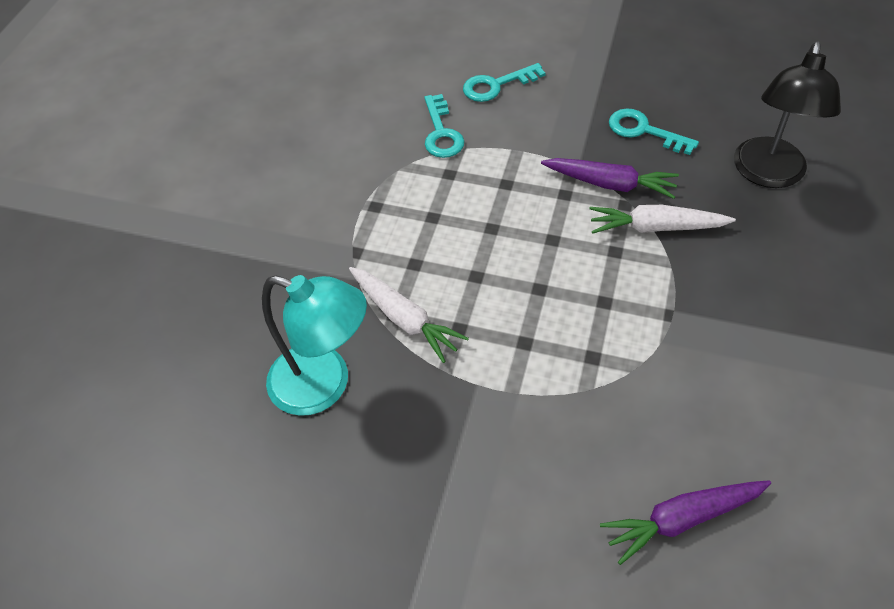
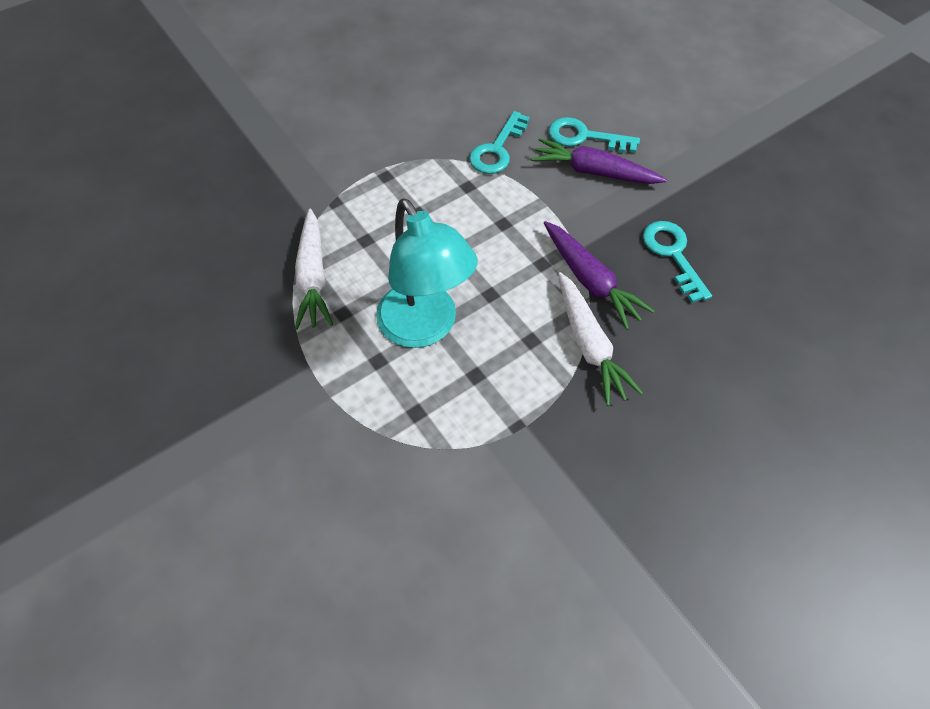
camera: 35 degrees right, 5 degrees up
turquoise lamp [262,275,367,416] -> turquoise lamp moved to [376,199,478,348]
white carrot [589,205,736,234] -> white carrot turned 150 degrees counterclockwise [558,272,643,406]
purple carrot [600,480,771,565] -> purple carrot moved to [531,138,667,184]
black lamp [734,42,841,188] -> none

